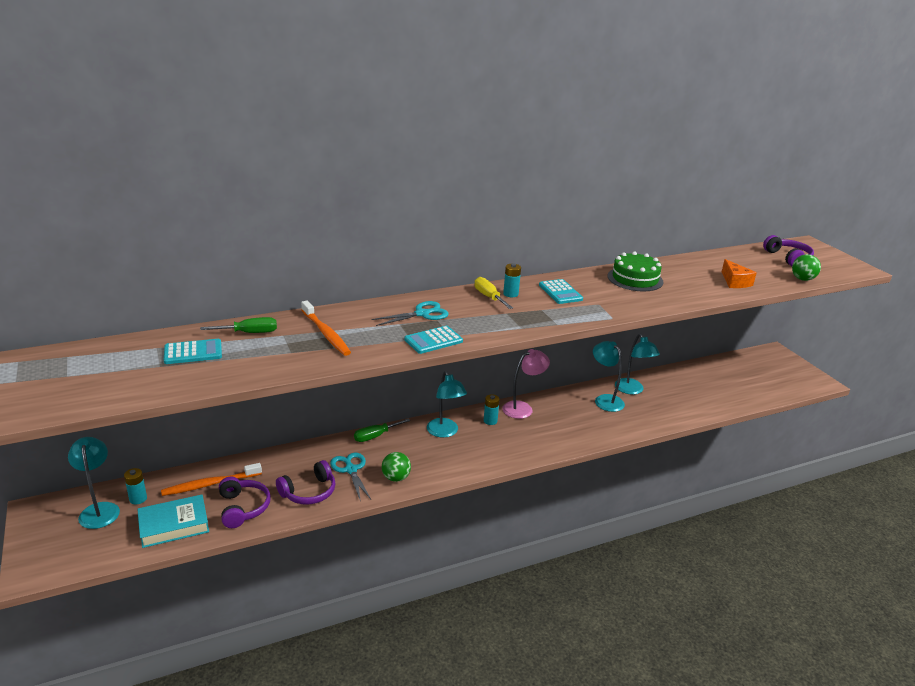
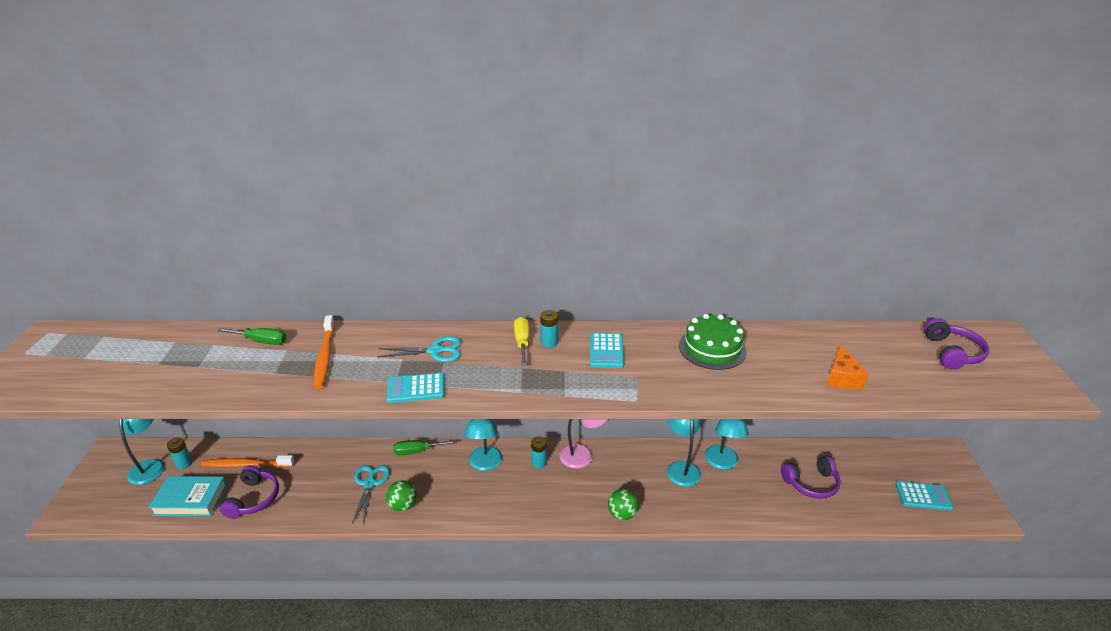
camera: 25 degrees right, 5 degrees up
turquoise calculator [164,339,222,364] -> turquoise calculator moved to [895,481,953,510]
purple headphones [276,460,335,505] -> purple headphones moved to [781,456,841,499]
green ball [792,254,821,281] -> green ball moved to [608,489,639,520]

